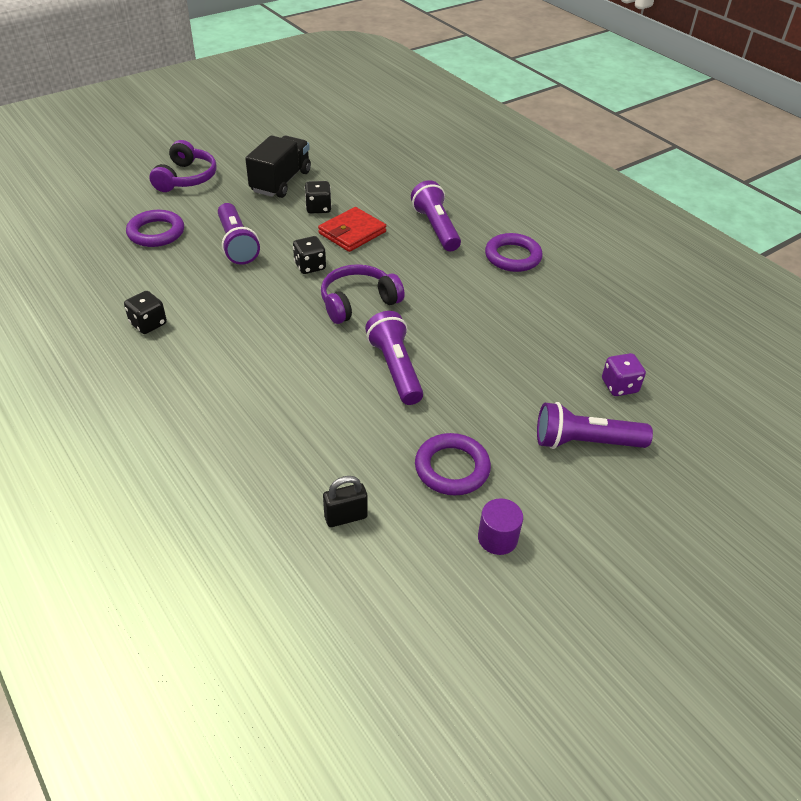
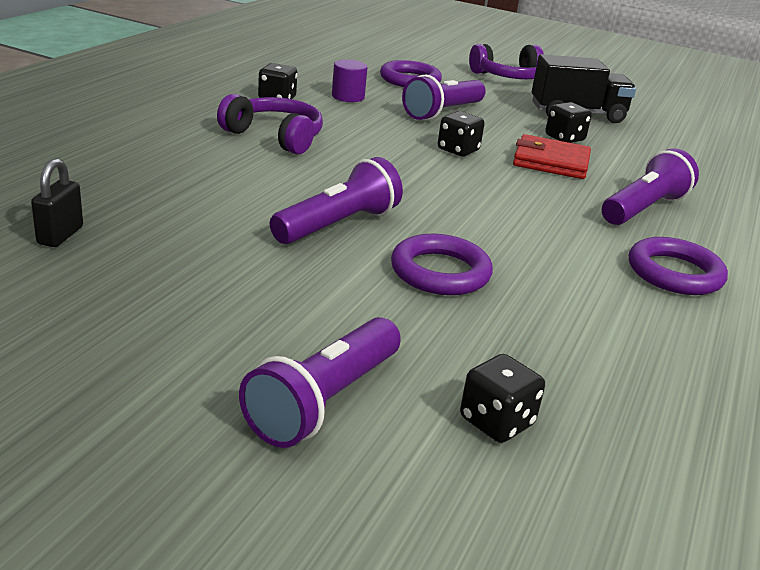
camera: 60 degrees right, 15 degrees down
purple headphones [321,264,405,324] -> purple headphones moved to [217,94,323,154]
black padlock [323,476,368,527] -> black padlock turned 60 degrees clockwise [31,158,83,247]
purple ring [415,433,491,495] -> purple ring moved to [391,234,493,295]
purple cylinder [478,498,523,555] -> purple cylinder moved to [332,60,368,102]
purple flashlight [537,402,653,449] -> purple flashlight turned 120 degrees counterclockwise [239,317,401,448]
purple dice [602,353,646,396] -> black dice [460,354,545,443]

